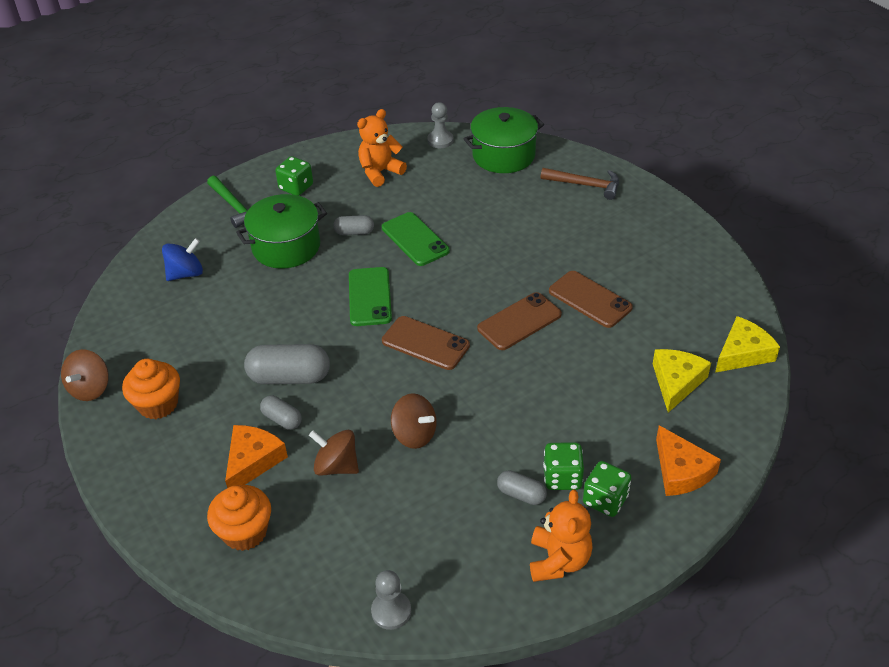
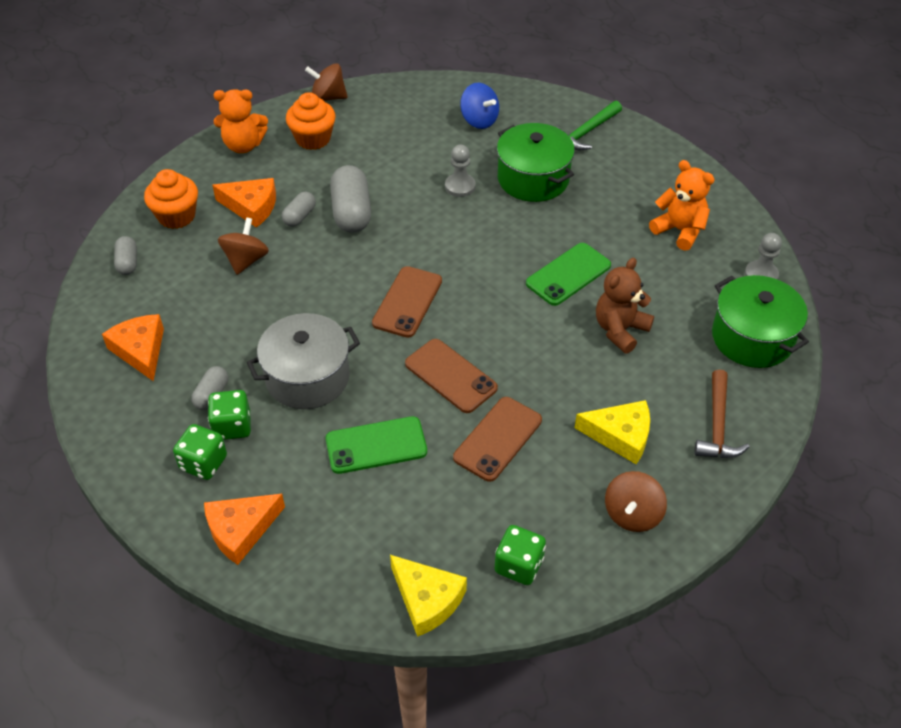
camera: 80 degrees right, 5 degrees up
green dice [275,156,313,196] -> green dice moved to [495,525,546,585]
grey capsule [333,215,374,235] -> grey capsule moved to [114,236,137,275]
green phone [349,267,392,326] -> green phone moved to [326,416,427,474]
grey pawn [371,570,411,630] -> grey pawn moved to [445,145,476,197]
brown spinning top [391,393,437,449] -> brown spinning top moved to [605,471,667,532]
orange teddy bear [530,490,593,582] -> orange teddy bear moved to [214,89,268,153]
yellow cheese [653,349,711,413] -> yellow cheese moved to [575,400,650,464]
none -> orange cheese [102,314,164,381]
none -> grey pot [247,313,360,409]
none -> brown teddy bear [596,258,654,354]

